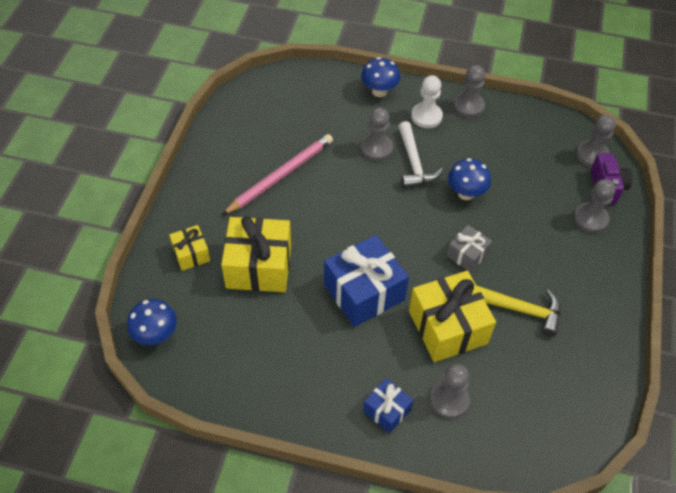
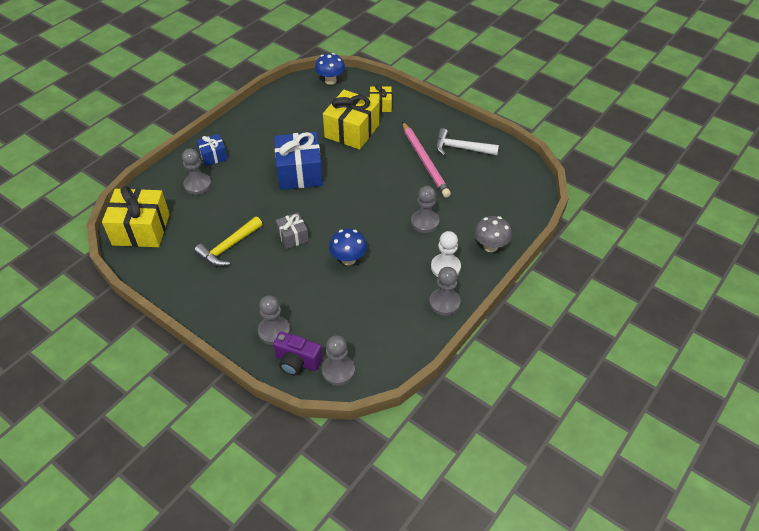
camera: 115 degrees right, 5 degrees down
blue mushroom [361,57,400,97] -> grey mushroom [474,216,512,252]
white hammer [398,121,443,188] -> white hammer moved to [436,128,499,156]
yellow gift [409,271,496,362] -> yellow gift moved to [102,186,170,247]

